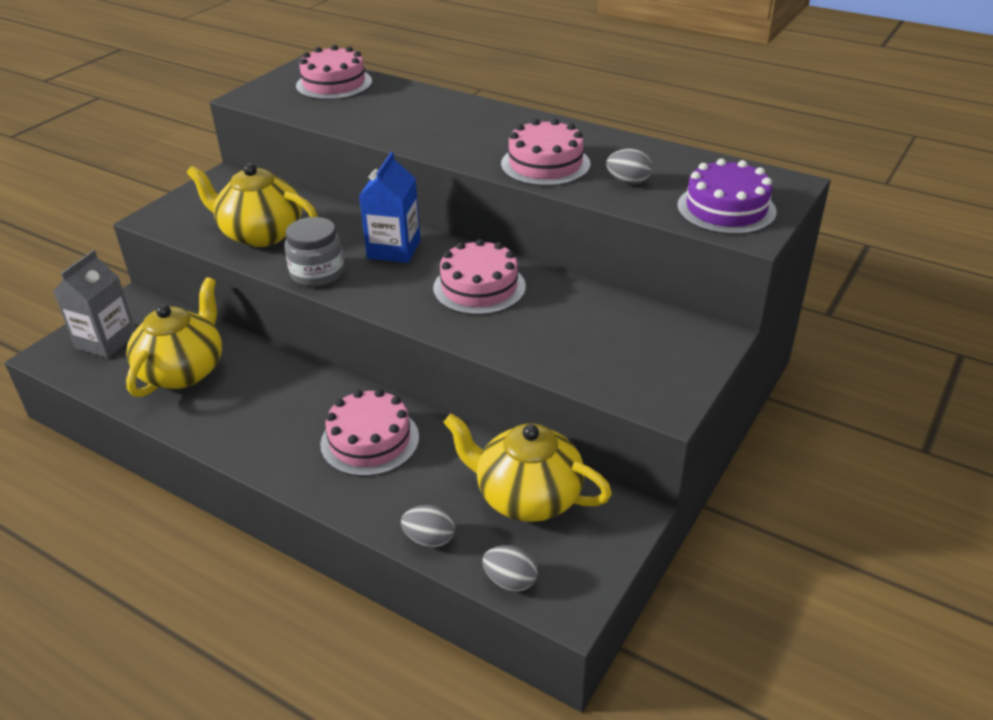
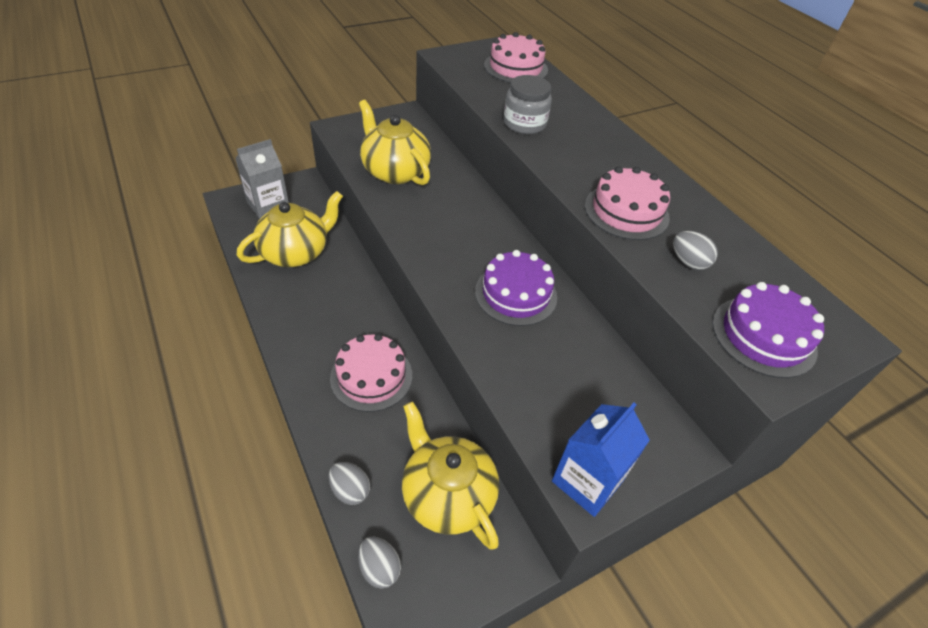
camera: 25 degrees right, 10 degrees up
grey jar [285,217,344,287] -> grey jar moved to [504,75,552,134]
blue carton [359,152,421,263] -> blue carton moved to [552,403,650,517]
pink cake [433,239,526,315] -> purple cake [475,250,557,326]

